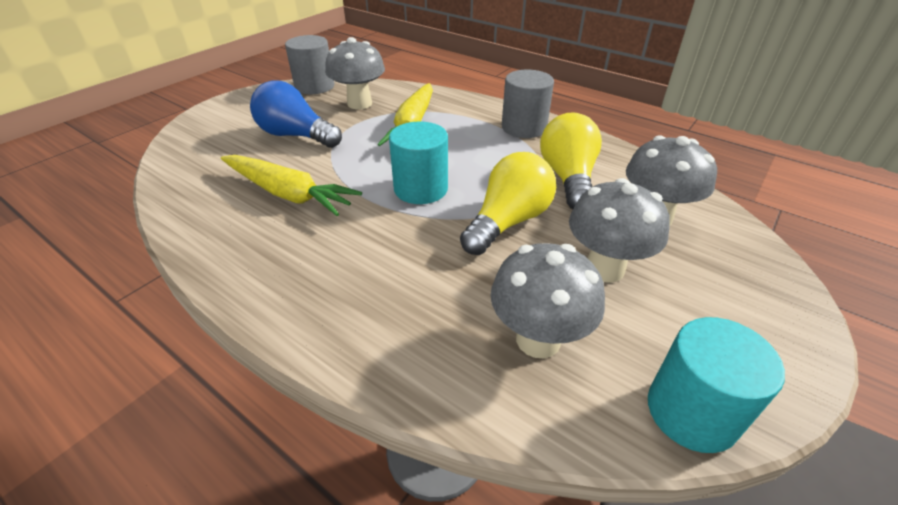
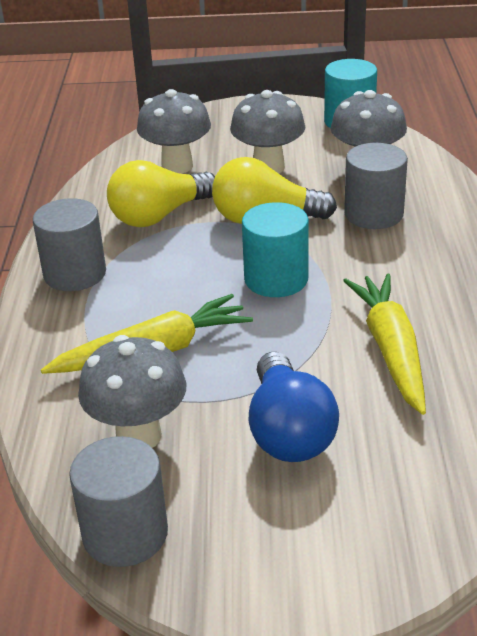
camera: 125 degrees left, 5 degrees down
none -> grey cylinder [344,143,408,229]

